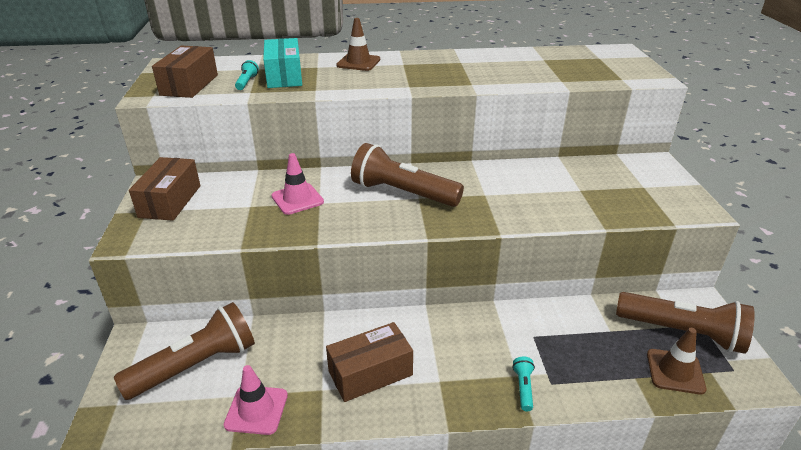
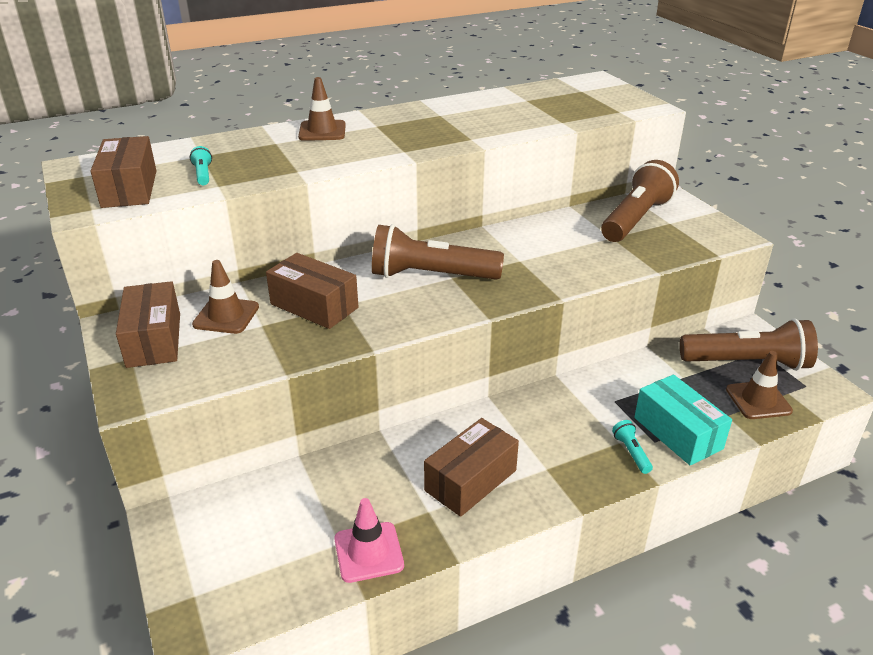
camera: 20 degrees left, 0 degrees up
brown flashlight [114,302,255,400] -> brown flashlight moved to [601,160,679,242]
turquoise box [263,38,302,88] -> turquoise box moved to [634,374,732,465]
pink traffic cone [271,153,324,215] -> brown box [266,253,358,329]
none -> brown traffic cone [192,260,259,334]

